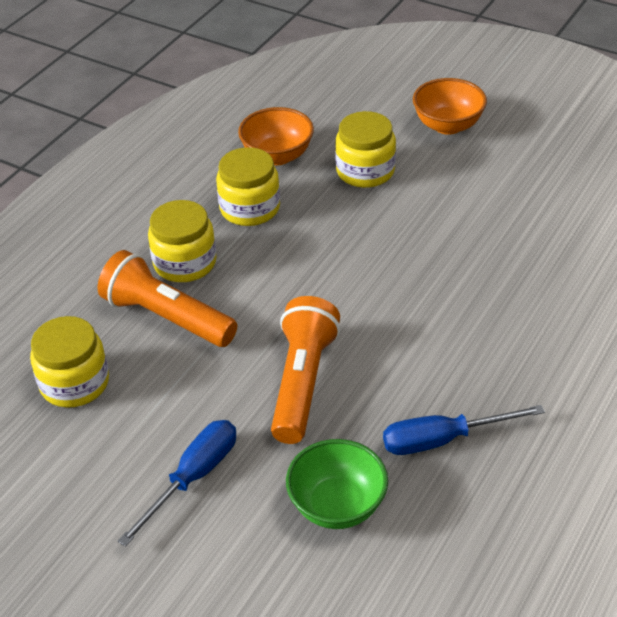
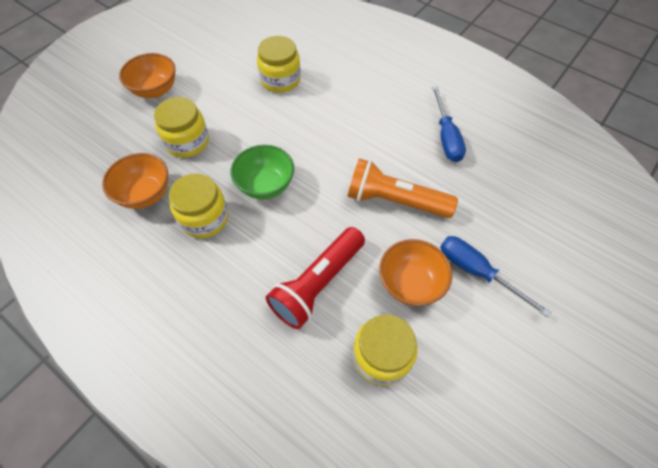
camera: 85 degrees left, 15 degrees up
orange flashlight [98,250,237,347] -> red flashlight [266,227,365,329]
yellow jar [148,200,217,282] -> yellow jar moved to [257,36,301,93]
green bowl [286,439,388,529] -> green bowl moved to [231,145,294,200]
none -> orange bowl [379,239,452,306]

